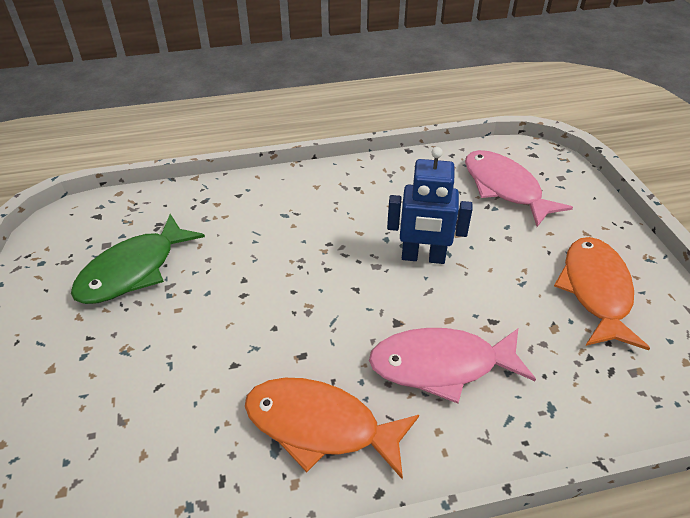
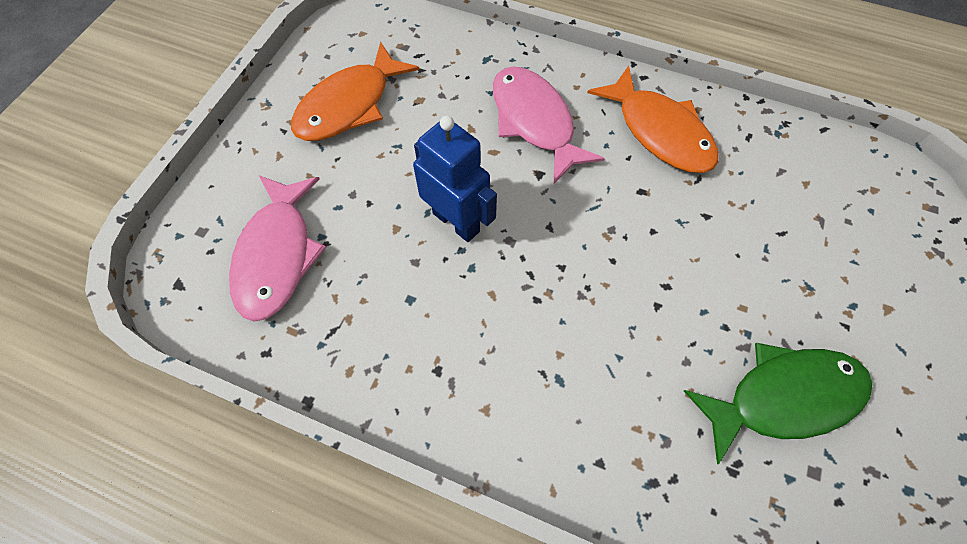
camera: 145 degrees left, 20 degrees up
pink fish [369,328,536,403] -> pink fish turned 150 degrees counterclockwise [493,66,605,185]

